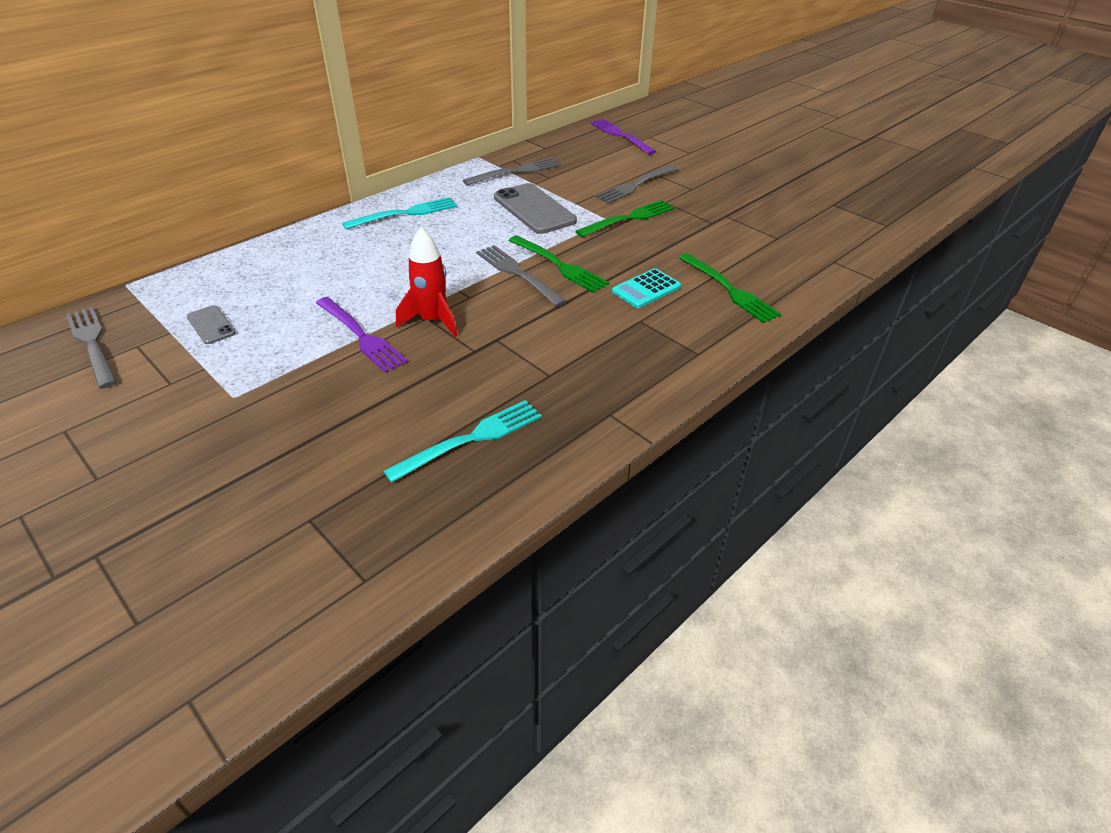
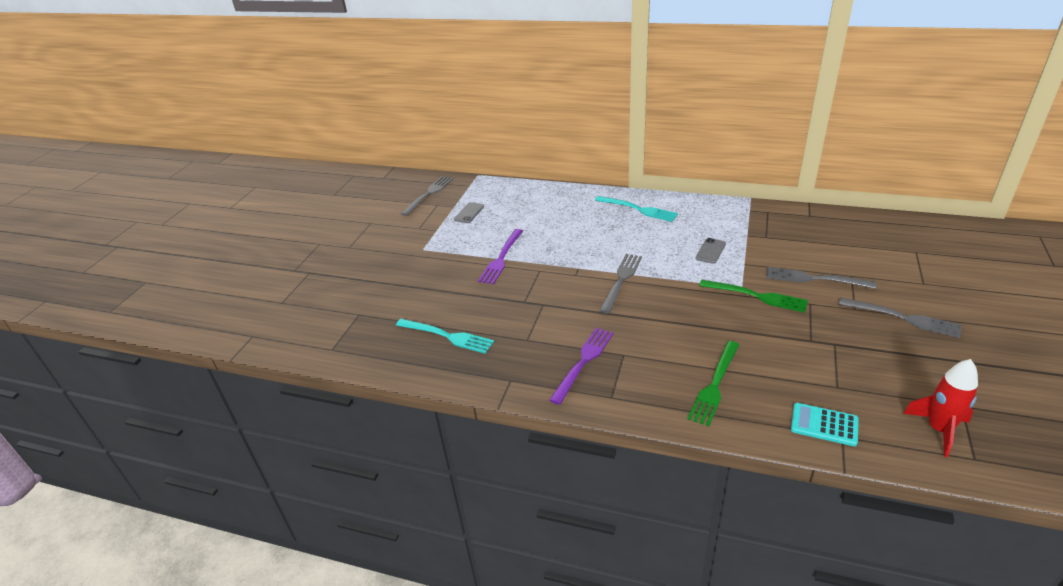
camera: 65 degrees right, 5 degrees down
red rocket [396,227,457,337] -> red rocket moved to [903,359,978,457]
grey fork [463,157,561,186] -> grey fork moved to [839,298,962,338]
grey phone [494,183,577,234] -> grey phone [695,238,726,264], size x0.51
green fork [508,235,609,293] -> none
purple fork [590,119,656,155] -> purple fork moved to [549,328,614,405]
turquoise calculator [612,268,681,308] -> turquoise calculator moved to [791,403,859,446]

